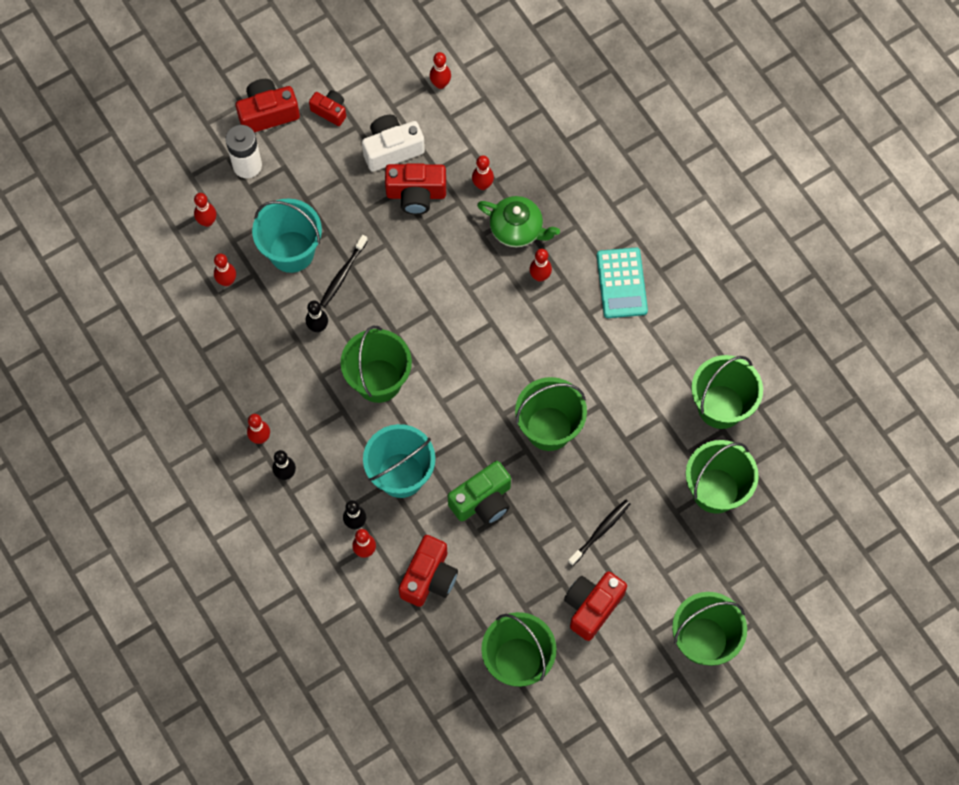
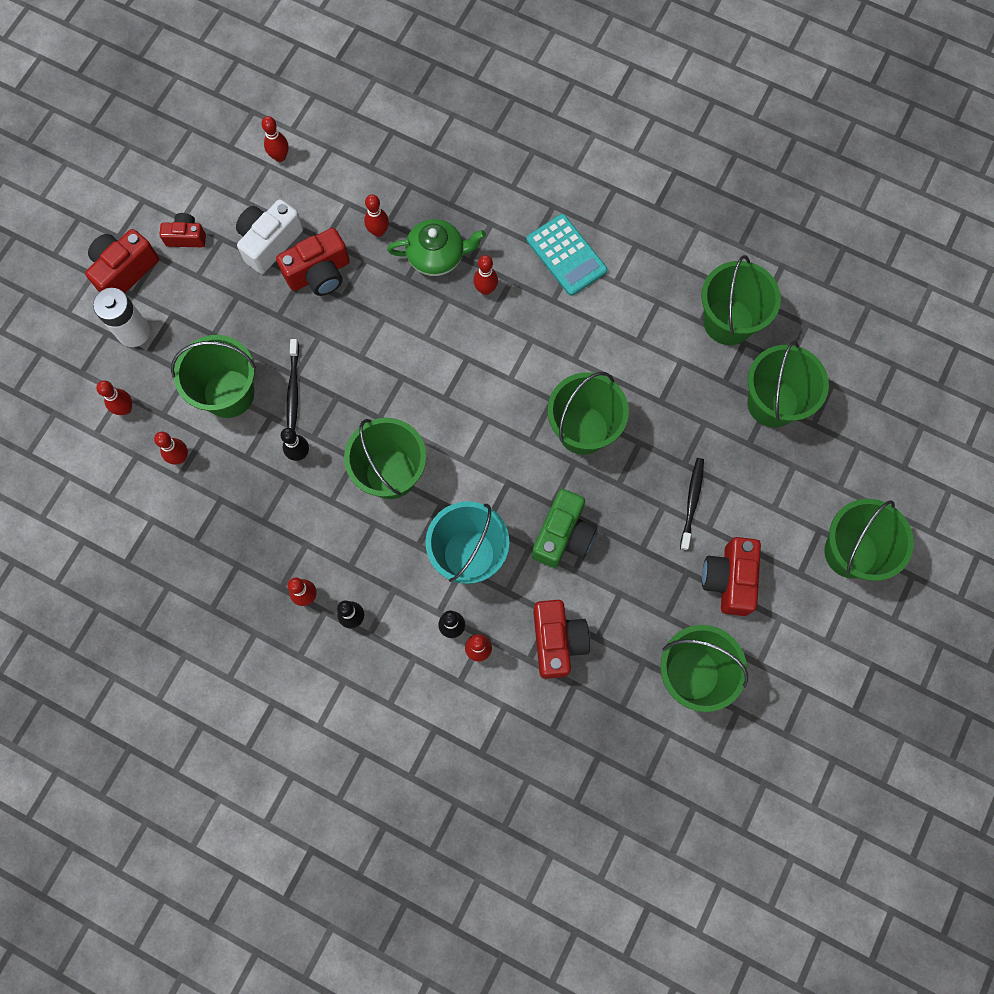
camera: 30 degrees left, 5 degrees up
turquoise bucket [252,198,322,273] -> green bucket [171,335,256,418]

